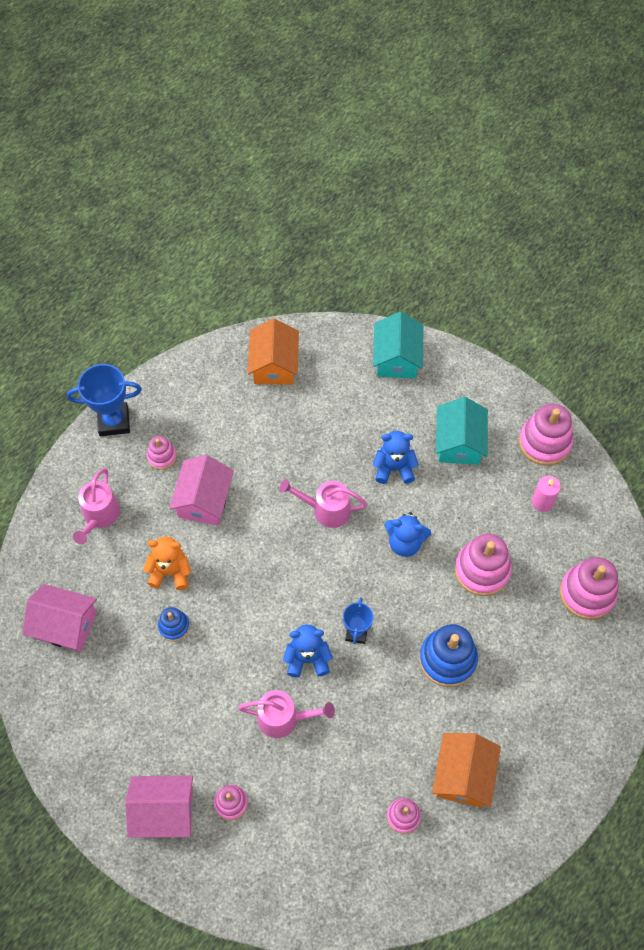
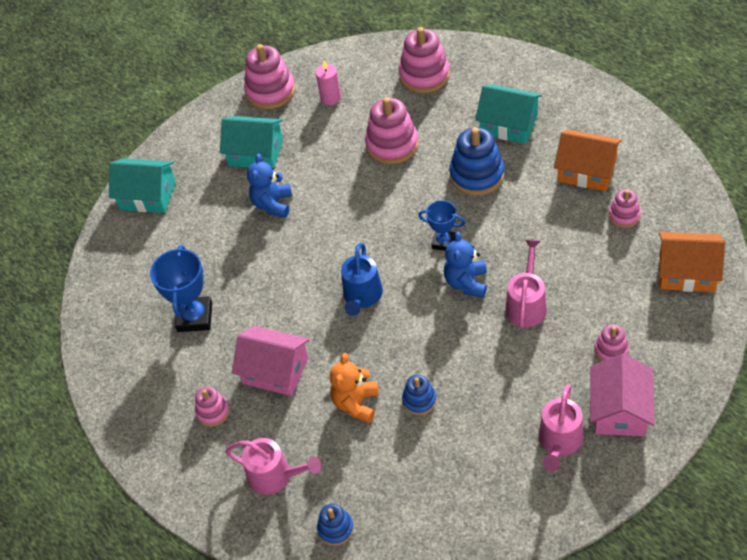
camera: 75 degrees left, 10 degrees down
pink house [22,584,97,652] -> none
blue trophy [67,364,142,436] -> blue trophy moved to [150,245,212,332]
orange house [248,319,299,385] -> orange house moved to [659,232,725,292]
pink watering can [279,479,368,528] -> pink watering can moved to [539,384,583,472]
blue teddy bear [384,512,431,557] -> none
none -> blue stacking toy [317,504,354,546]
none -> blue watering can [341,243,383,316]
none -> turquoise house [475,84,542,144]

